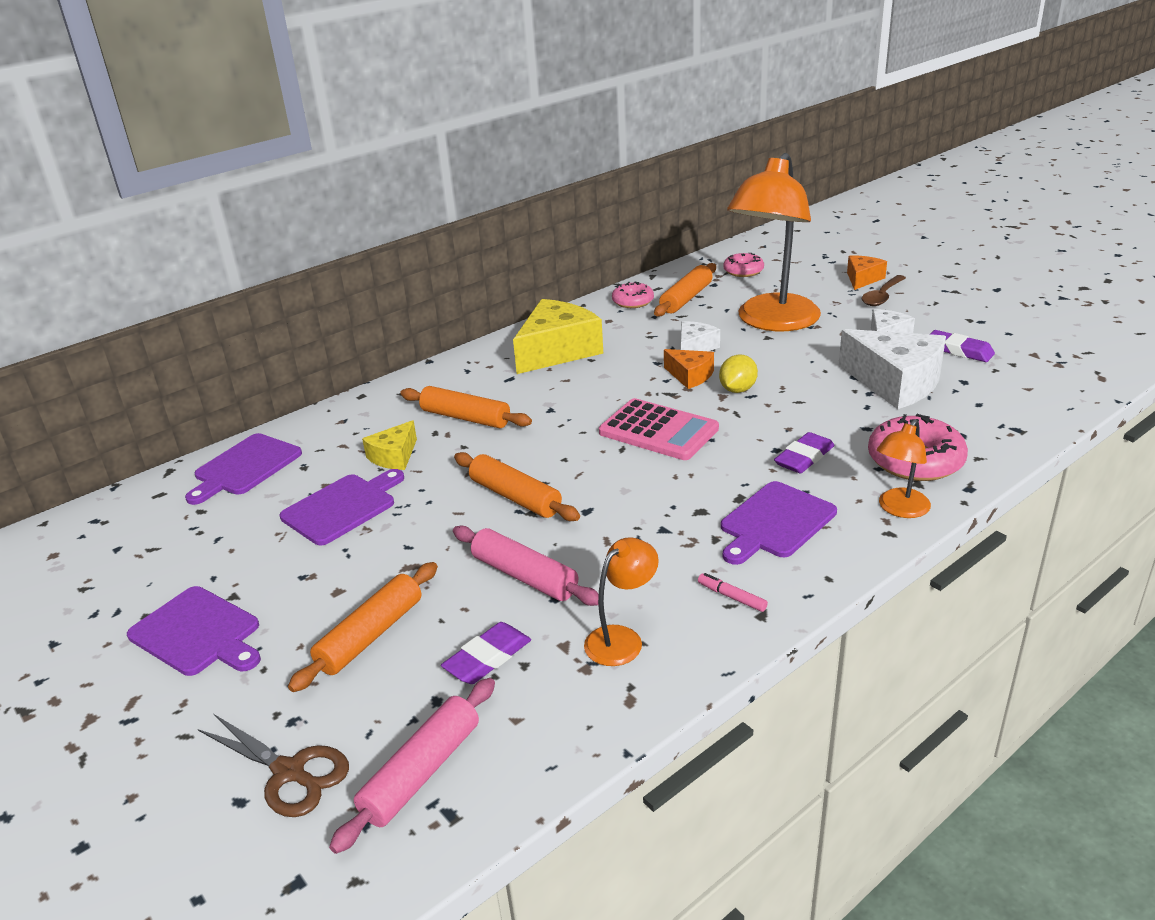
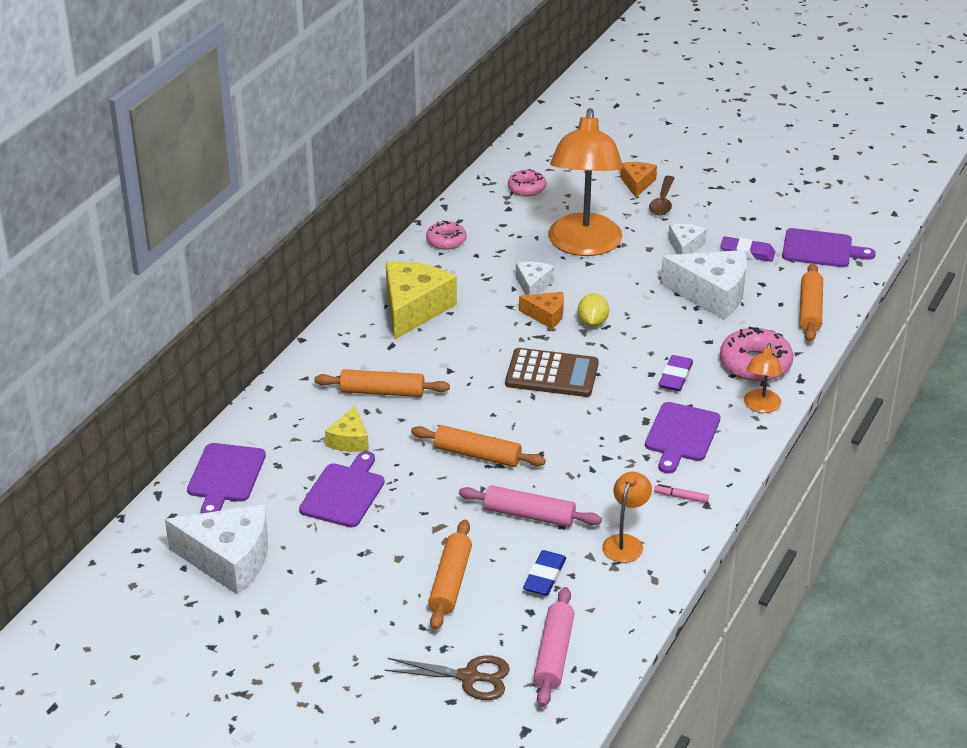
camera: 25 degrees left, 5 degrees up
purple cutting board [127,586,261,676] -> purple cutting board moved to [782,228,876,267]
purple eraser [441,622,531,684] -> blue eraser [523,550,566,596]
pink calculator [599,398,719,460] -> brown calculator [505,348,599,397]
orange rolling pin [654,263,716,316] -> orange rolling pin moved to [799,263,823,342]
none -> white cheese [165,504,268,595]

